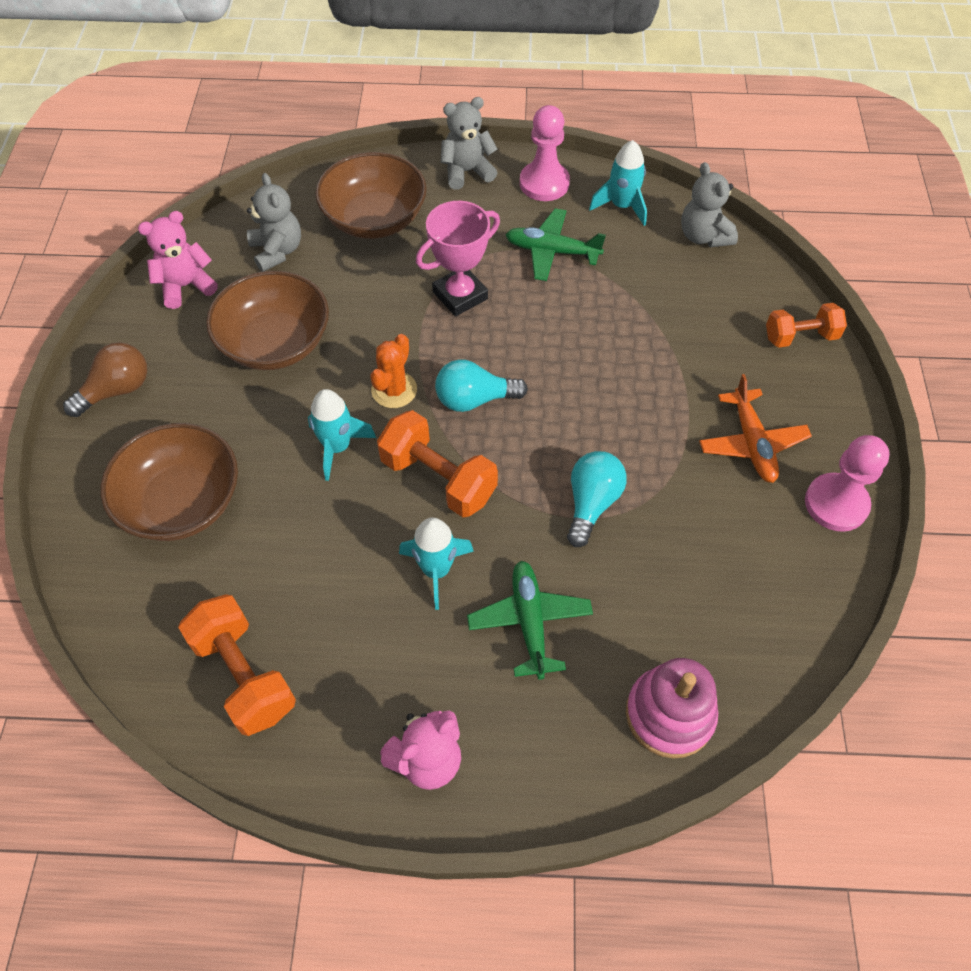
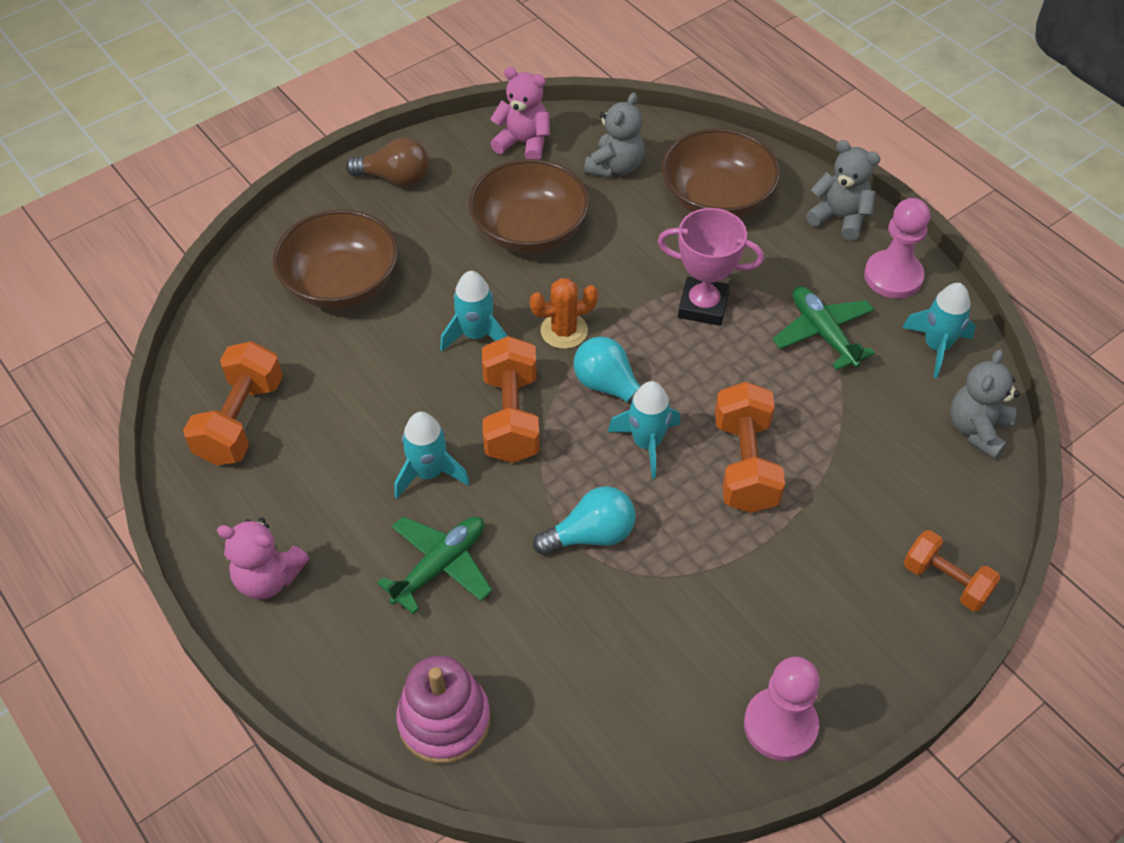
camera: 50 degrees right, 5 degrees down
orange plane [699,374,812,483] -> none
none -> turquoise rocket [608,381,680,479]
none -> orange dumbbell [715,382,785,513]

